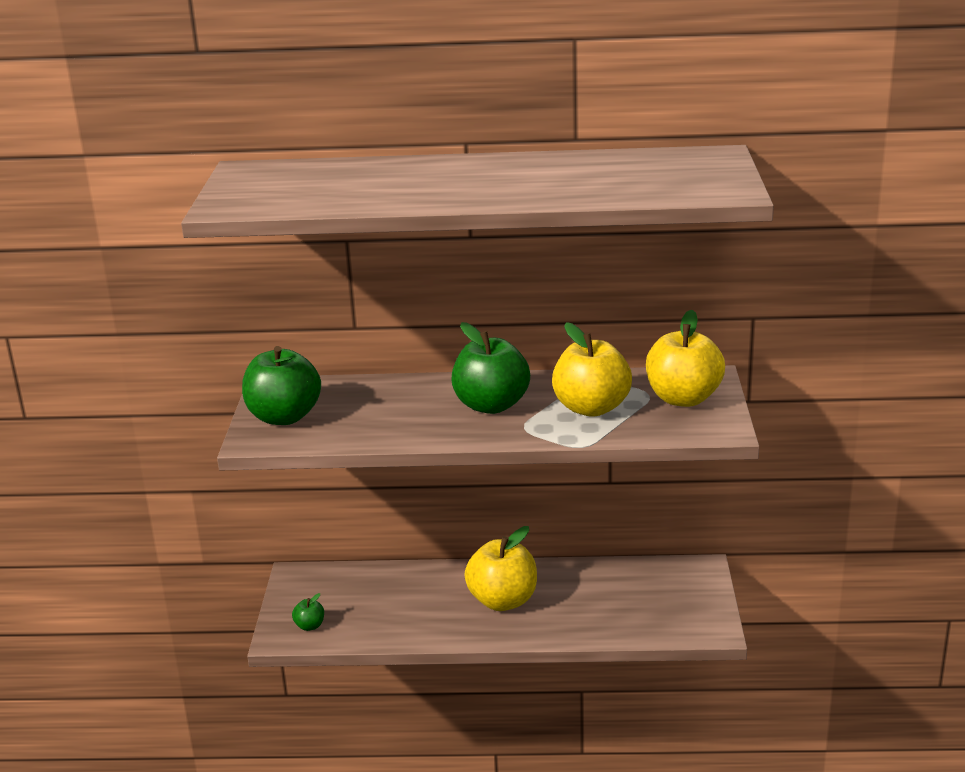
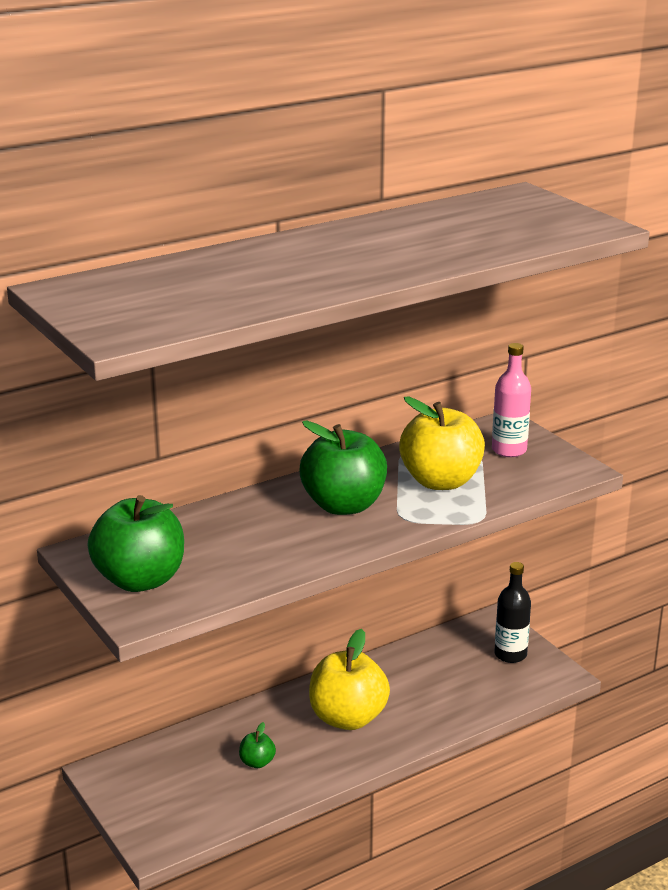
camera: 35 degrees left, 0 degrees up
green apple [292,593,324,631] -> green apple moved to [239,722,276,768]
yellow apple [646,310,725,407] -> pink bottle [492,343,531,457]
none -> black bottle [494,562,531,663]

